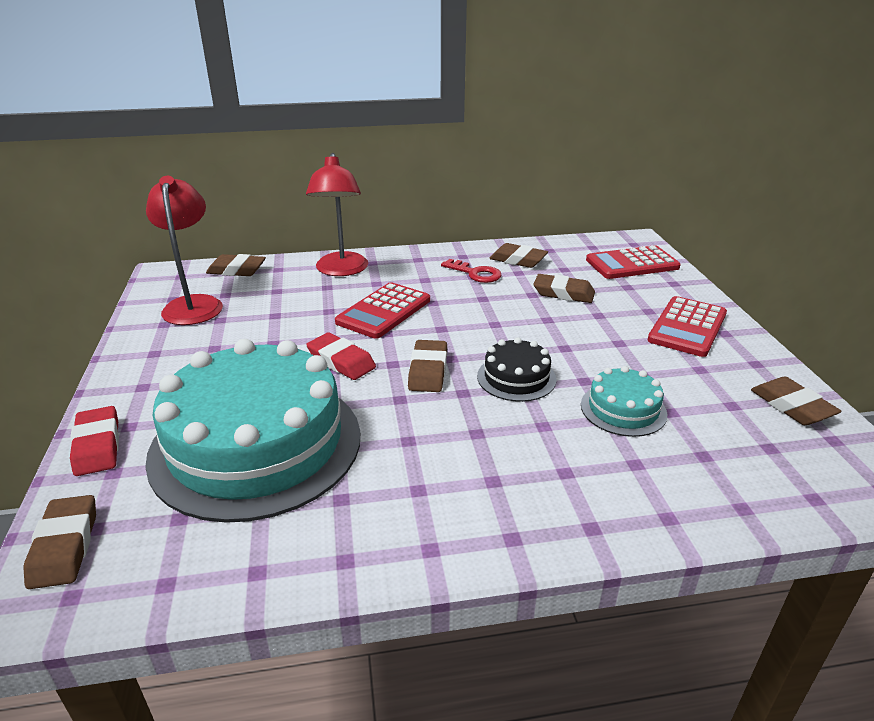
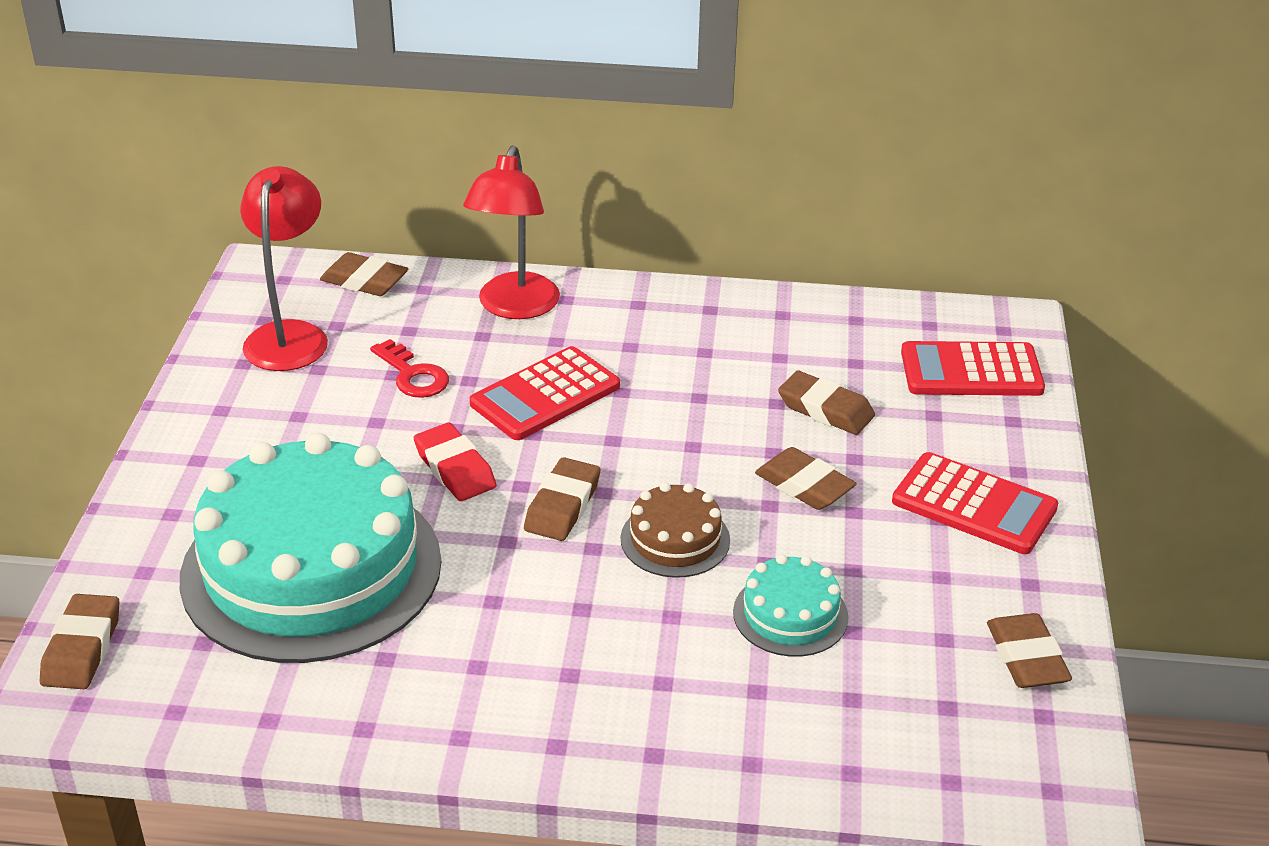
camera: 15 degrees right, 5 degrees up
red eraser [70,406,119,476] -> none
red key [441,259,502,283] -> red key moved to [370,339,449,398]
black cake [477,337,557,402] -> brown cake [621,482,730,578]
brown eraser [489,243,548,268] -> brown eraser moved to [755,447,857,510]
red calculator [647,296,727,357] -> red calculator turned 105 degrees counterclockwise [892,452,1058,554]

